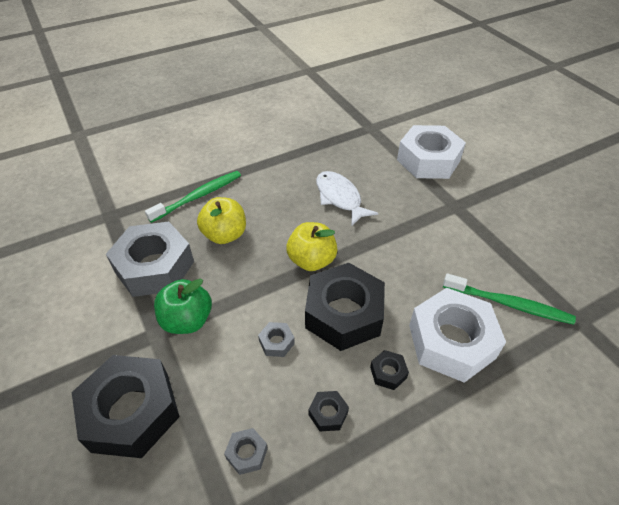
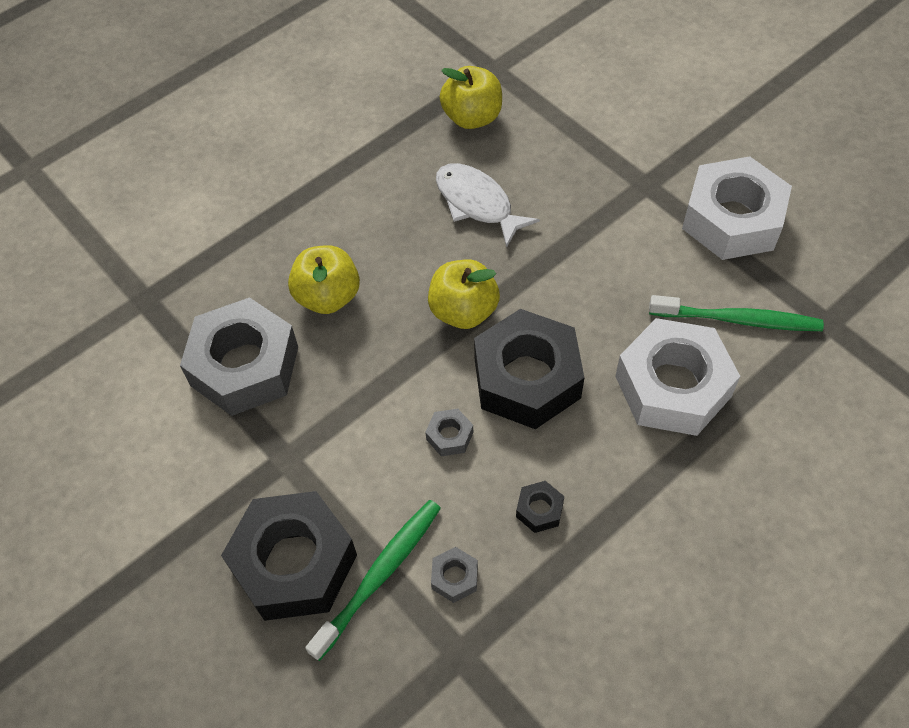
camera: 10 degrees left, 10 degrees up
green toothbrush [145,171,241,223] -> green toothbrush moved to [305,500,441,661]
green apple [154,279,212,334] -> none
black nut [370,350,409,390] -> none
white nut [397,125,466,179] -> white nut moved to [682,156,792,260]
none -> yellow apple [440,66,502,129]

